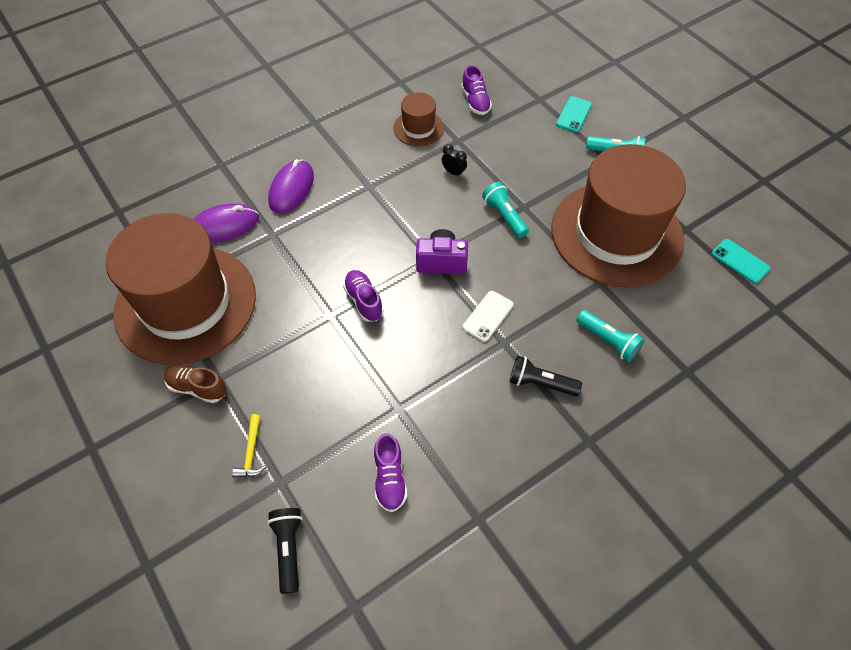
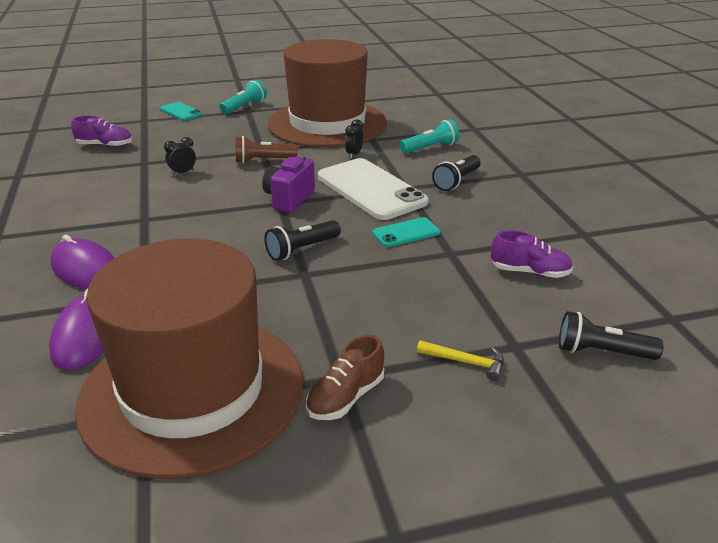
camera: 70 degrees left, 25 degrees down
purple shoe [343,270,384,322] -> black flashlight [264,220,341,261]
brown hat [393,92,444,146] -> none
white phone [462,291,514,342] -> white phone [318,158,429,220], size x2.05
turquoise flashlight [482,182,529,238] -> brown flashlight [236,136,297,163]
turquoise phone [712,239,770,283] -> turquoise phone moved to [372,217,440,247]
none -> black clock [345,119,363,159]

